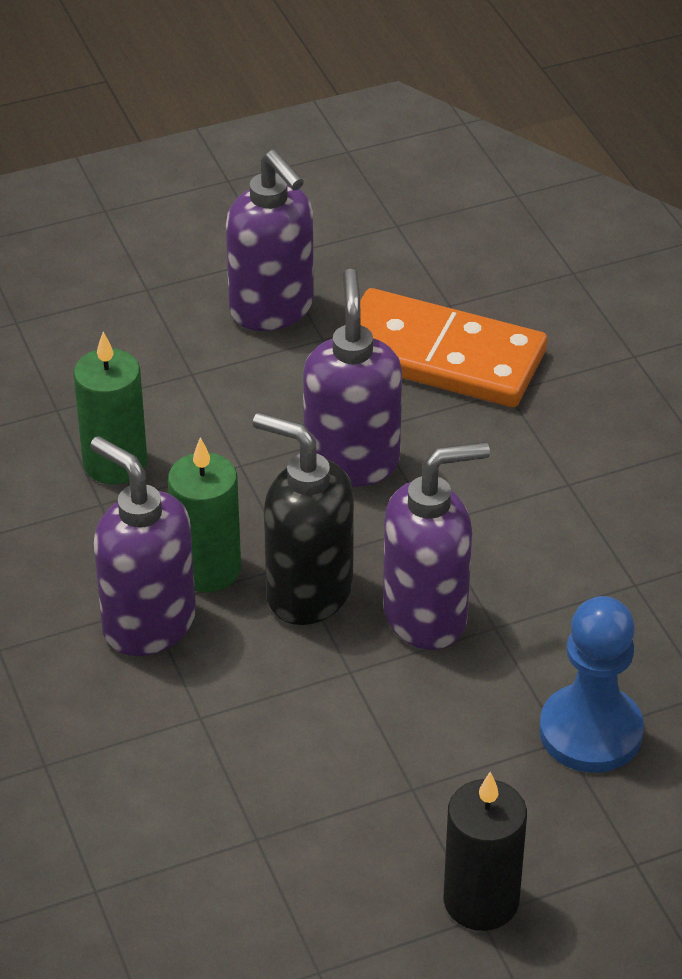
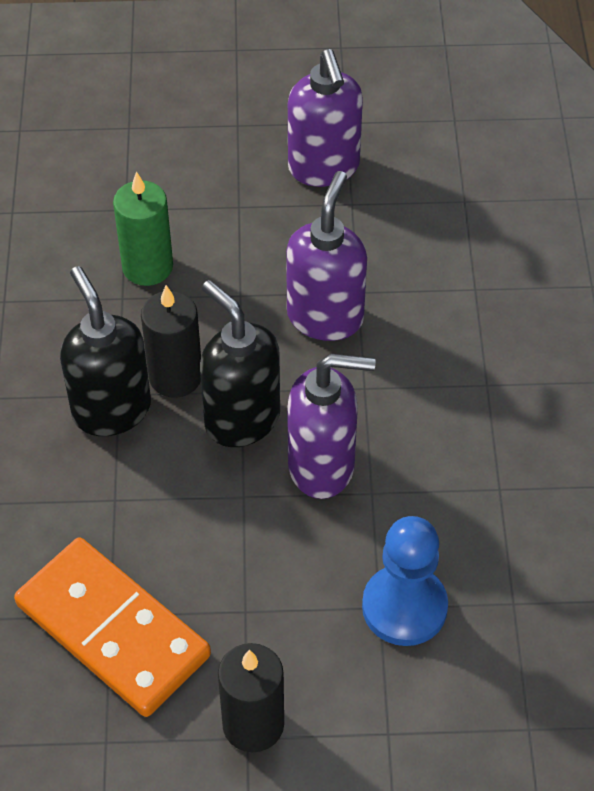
camera: 20 degrees right, 10 degrees up
purple soap dispenser [90,436,196,656] -> black soap dispenser [60,266,151,436]
green candle [168,437,241,592] -> black candle [141,285,201,398]
orange domino [360,288,547,407] -> orange domino moved to [14,537,211,717]

